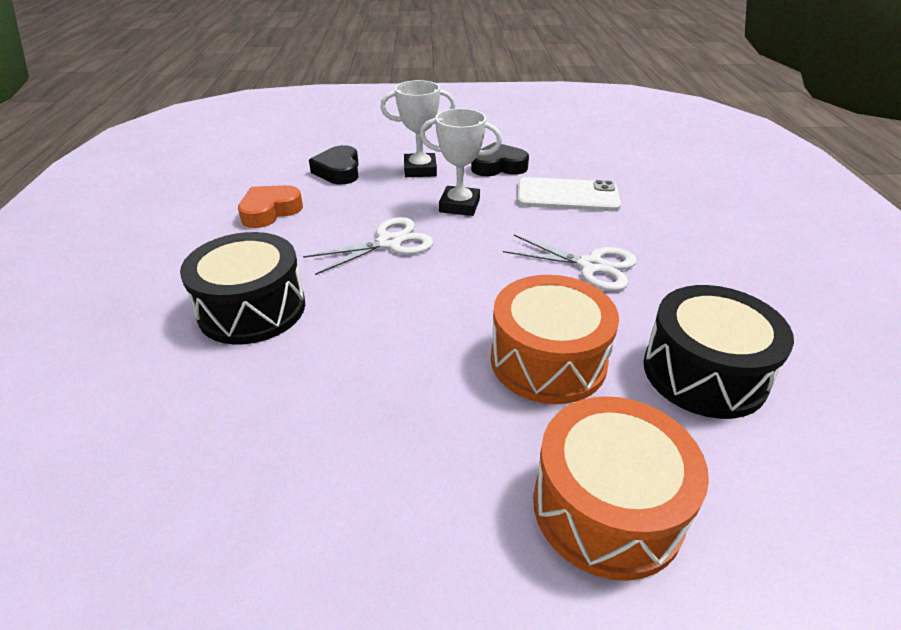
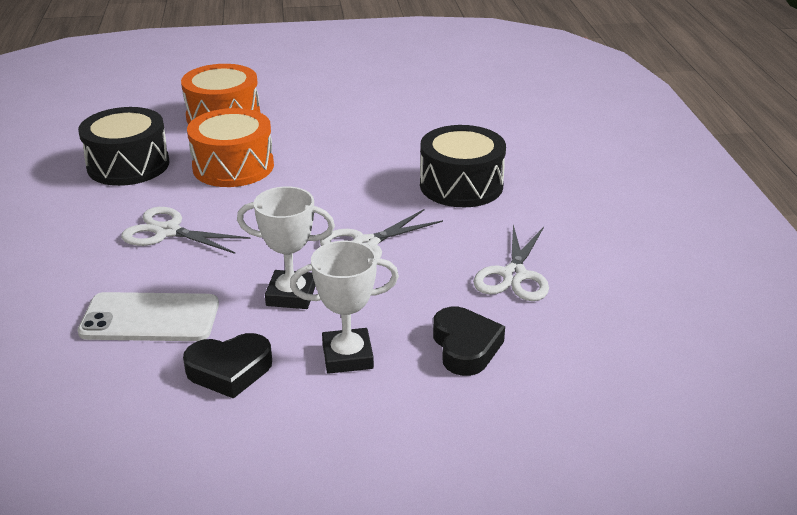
camera: 175 degrees right, 5 degrees down
orange heart [238,185,303,228] -> white scissors [473,225,549,301]

